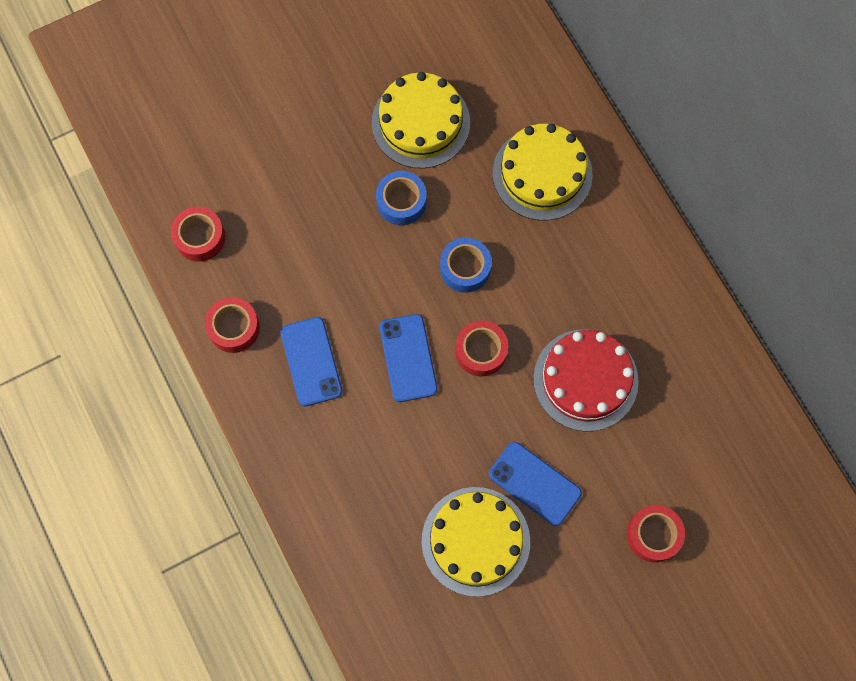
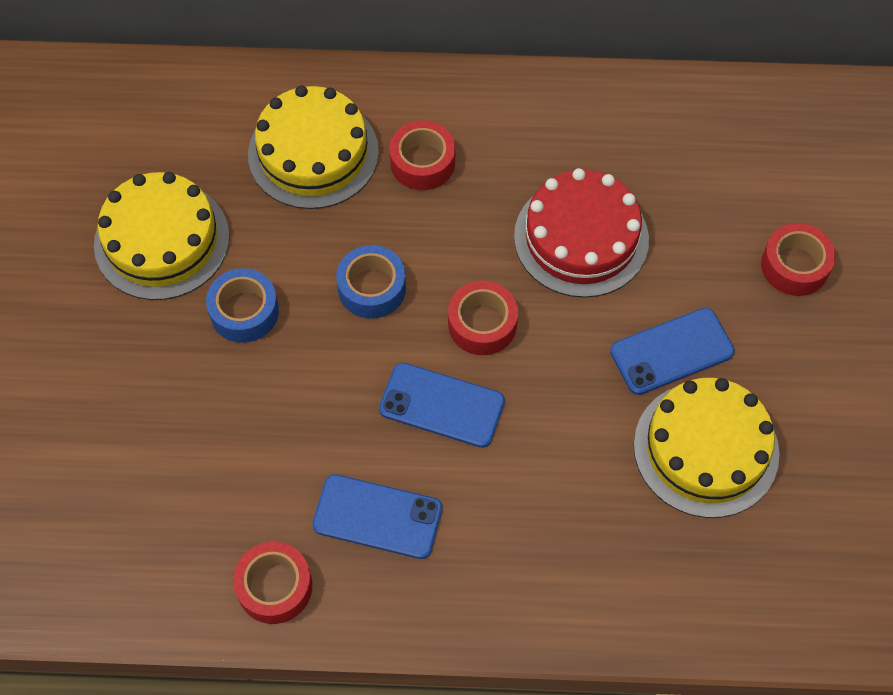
camera: 60 degrees left, 10 degrees down
red tape [171,207,225,262] -> red tape moved to [389,120,455,190]

